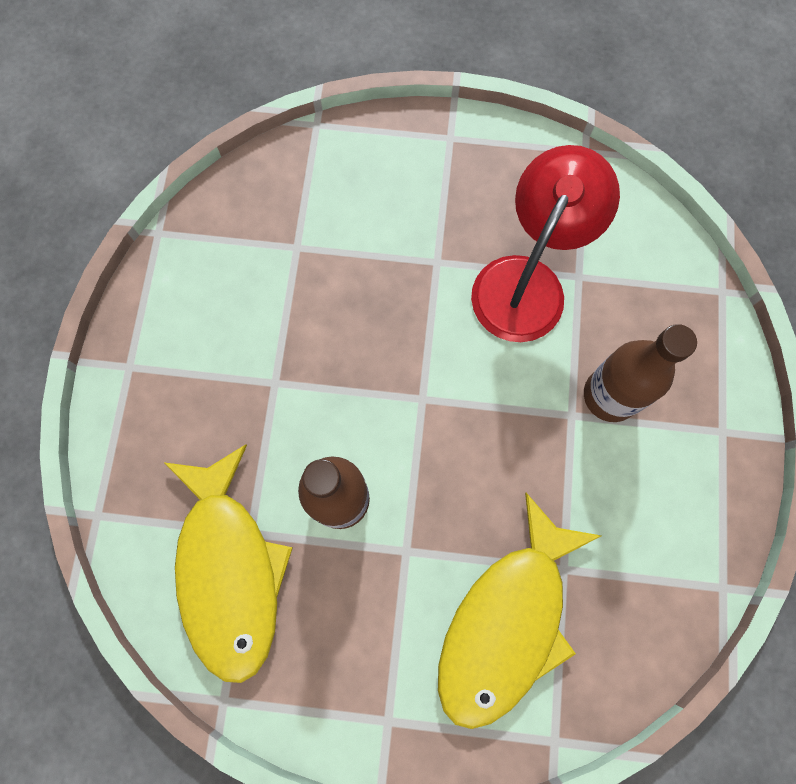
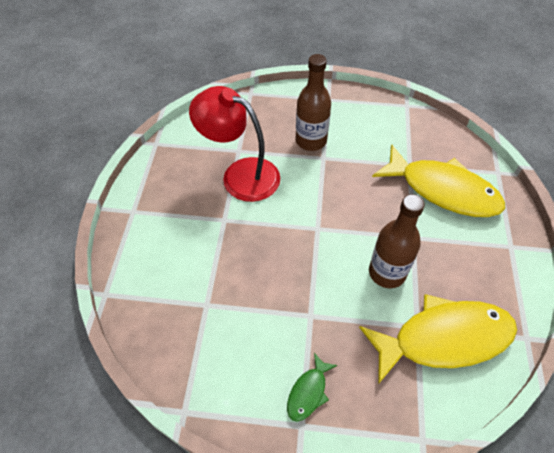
camera: 90 degrees left, 20 degrees down
none -> green fish [287,353,337,422]

